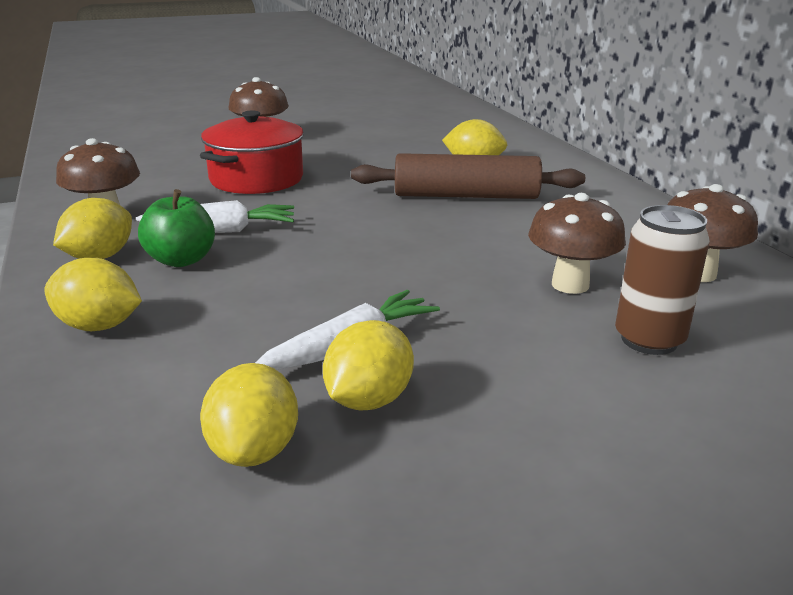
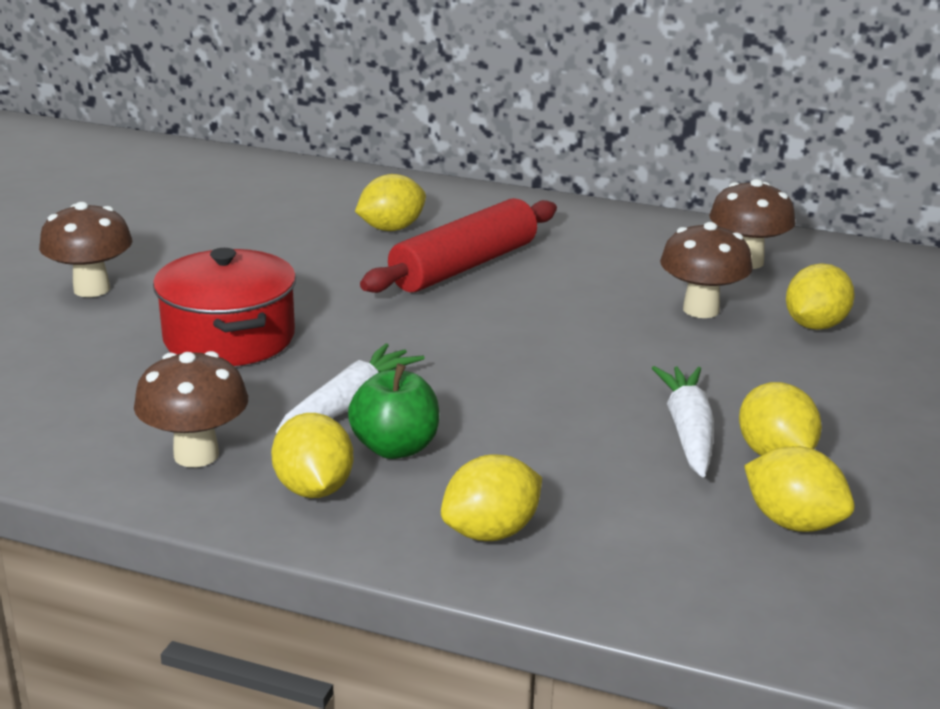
camera: 50 degrees left, 0 degrees up
brown rolling pin [351,153,585,199] -> red rolling pin [360,198,557,293]
brown can [615,205,710,355] -> yellow lemon [786,264,855,330]

